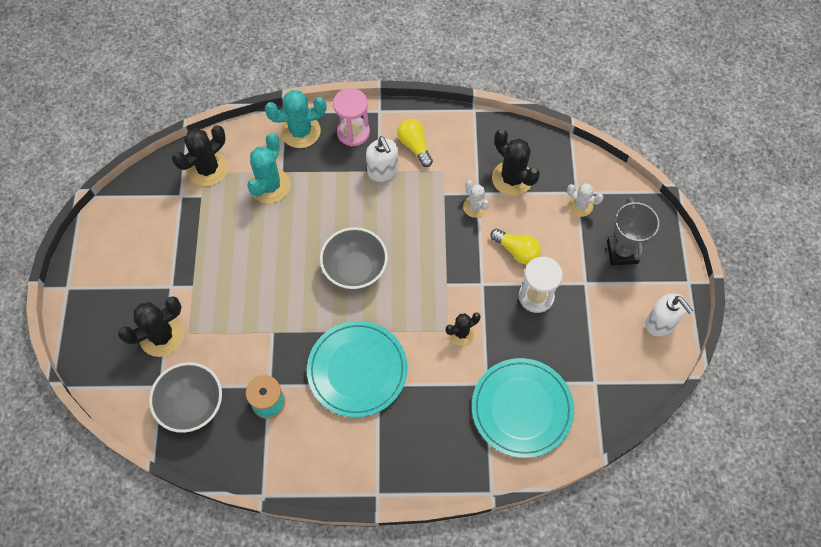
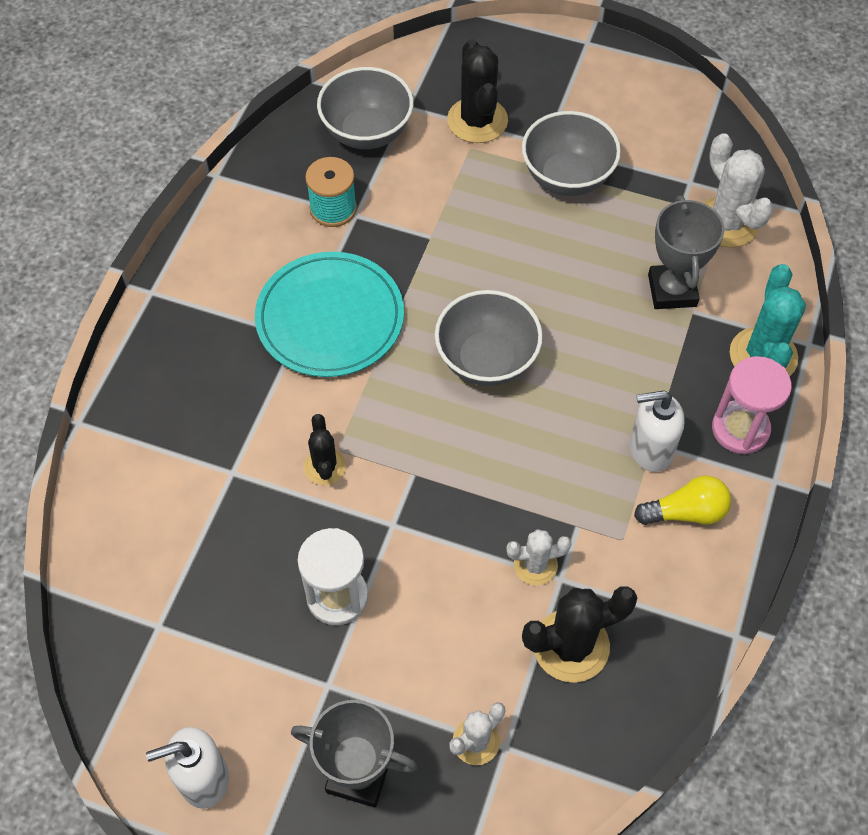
camera: 110 degrees right, 5 degrees down
black cactus [172,125,228,186] -> white cactus [704,133,774,248]
turquoise cactus [247,133,290,204] -> grey trophy [648,196,724,309]
turquoise plate [472,358,574,458] -> none
yellow light bulb [490,229,541,264] -> none
none -> grey bowl [522,111,621,196]

